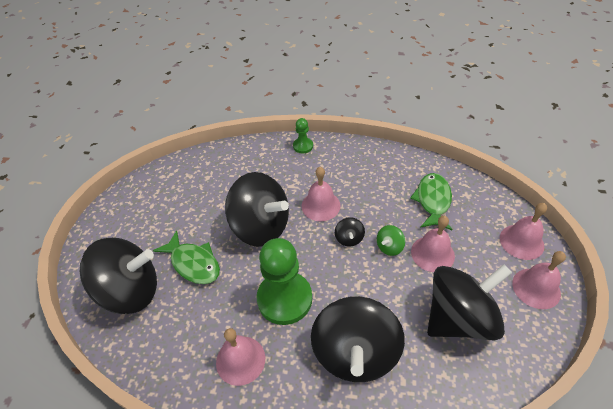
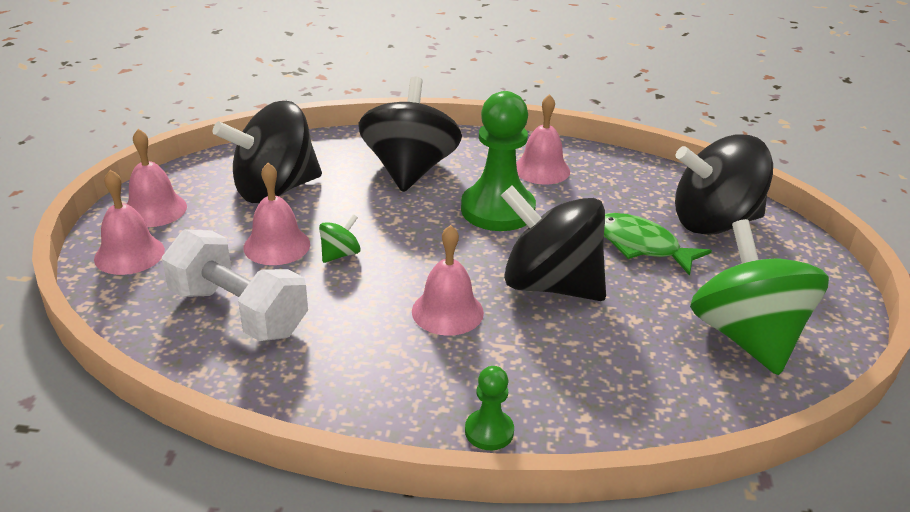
camera: 175 degrees right, 15 degrees down
black spinning top [335,217,365,247] -> none
green fish [410,173,452,230] -> white dumbbell [162,229,308,341]
none -> green spinning top [690,219,829,375]

